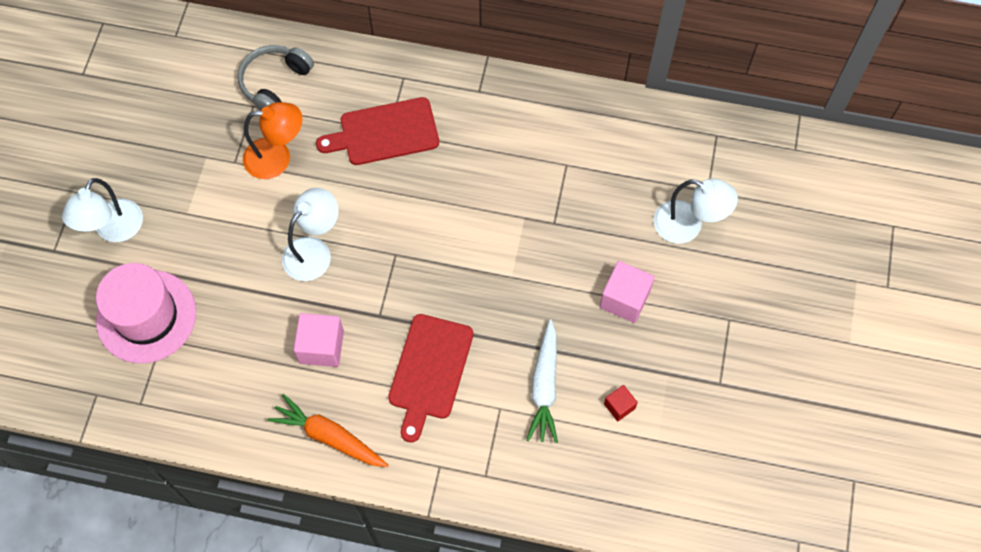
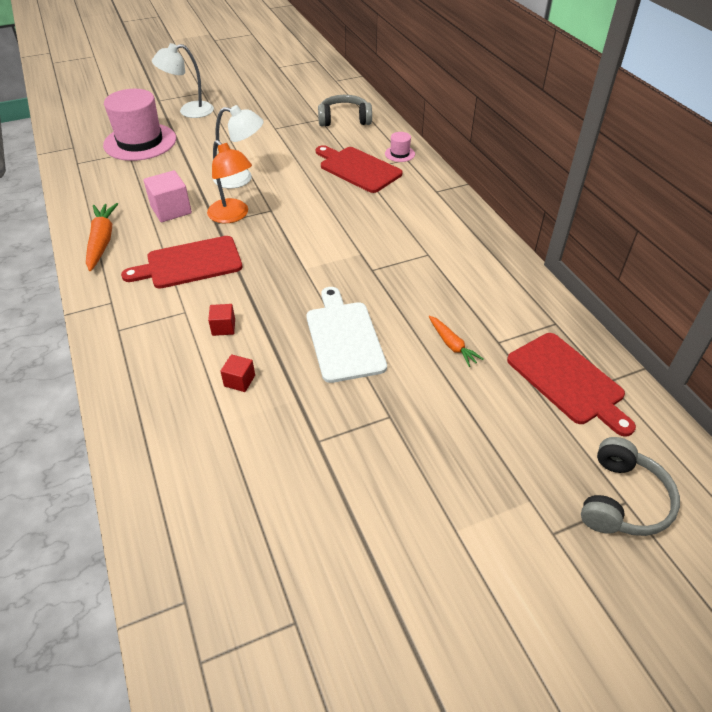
camera: 55 degrees right, 20 degrees down
orange lamp [243,102,302,179] -> orange lamp moved to [207,140,252,223]
white carrot [526,319,558,443] -> red cube [208,304,235,336]
pink cube [599,261,655,323] -> white cutting board [306,287,387,383]
white lamp [654,179,738,243] -> orange carrot [429,316,483,367]
none -> pink hat [385,132,415,162]
none -> red cutting board [507,333,636,436]
none -> grey headphones [581,437,680,536]

